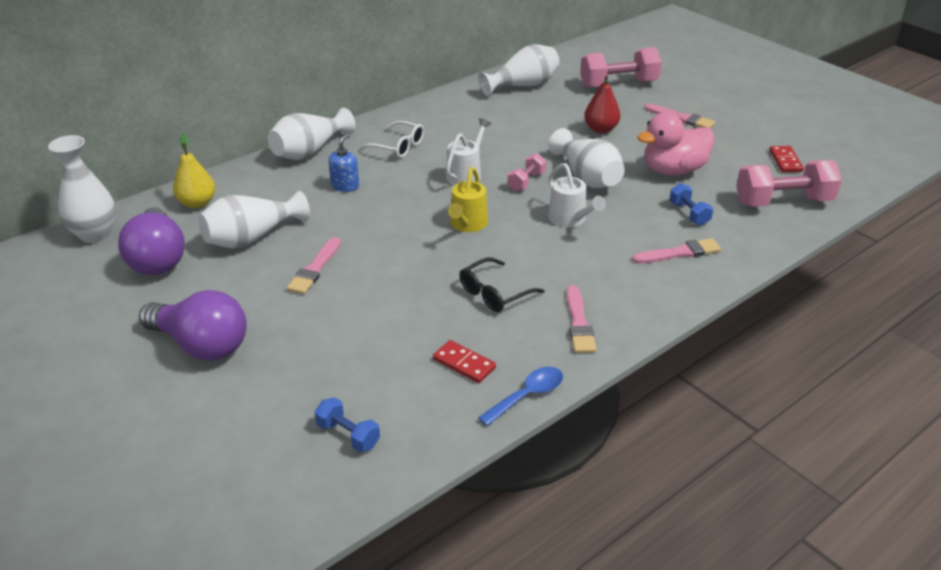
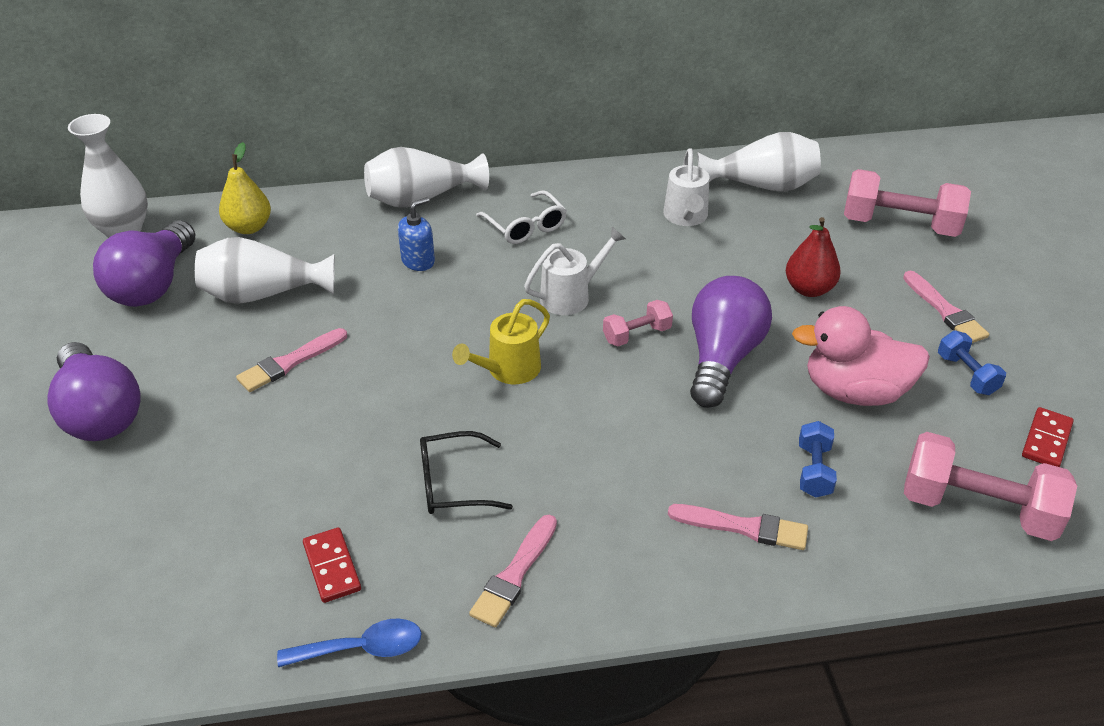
camera: 30 degrees right, 5 degrees up
blue dumbbell [315,397,380,452] -> blue dumbbell moved to [938,331,1006,395]
white vase [548,128,625,188] -> purple light bulb [690,276,772,408]
white watering can [548,163,606,227] -> white watering can moved to [663,148,710,226]

